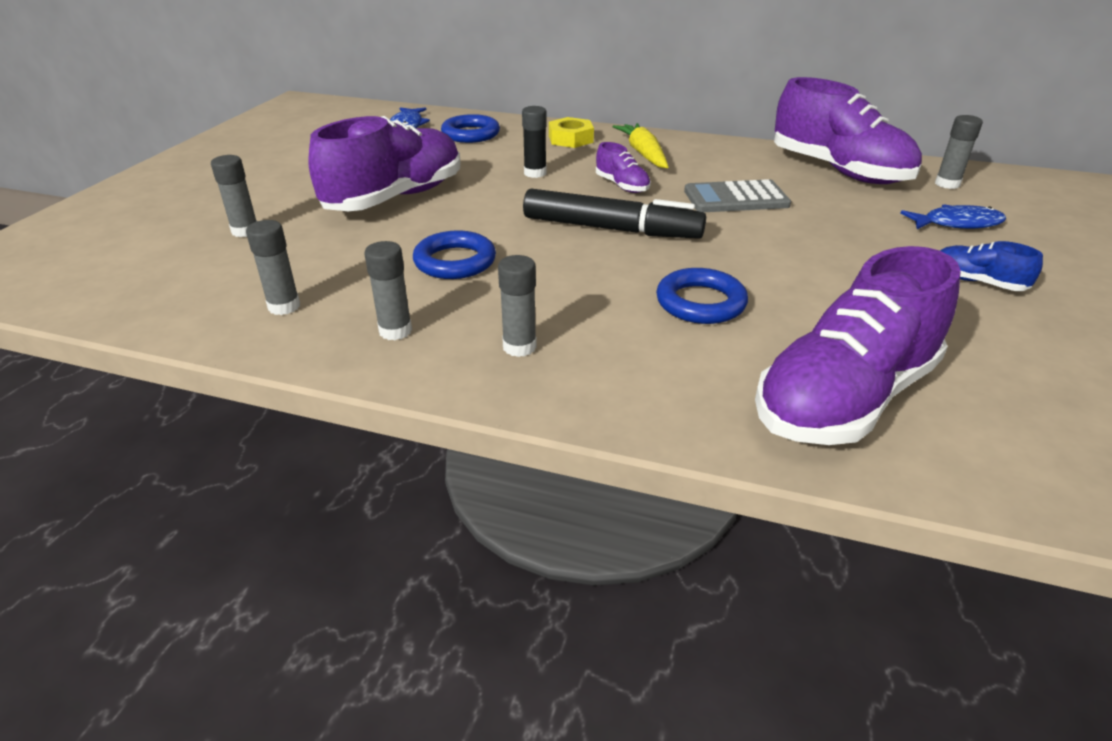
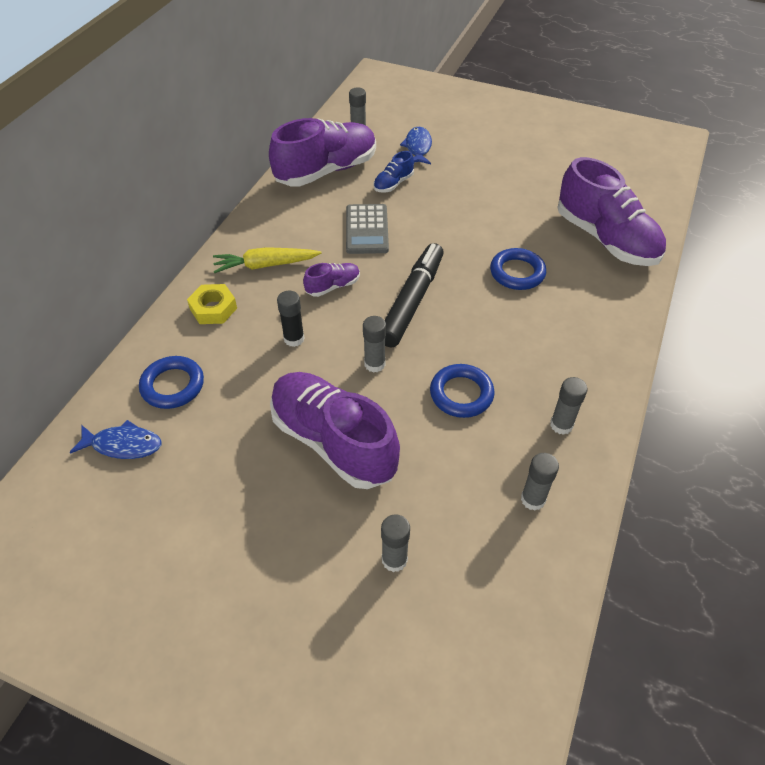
camera: 85 degrees left, 15 degrees up
grey glue stick [498,255,537,357] -> grey glue stick moved to [363,316,386,373]
blue shoe [940,241,1043,291] -> blue shoe moved to [374,151,414,193]

